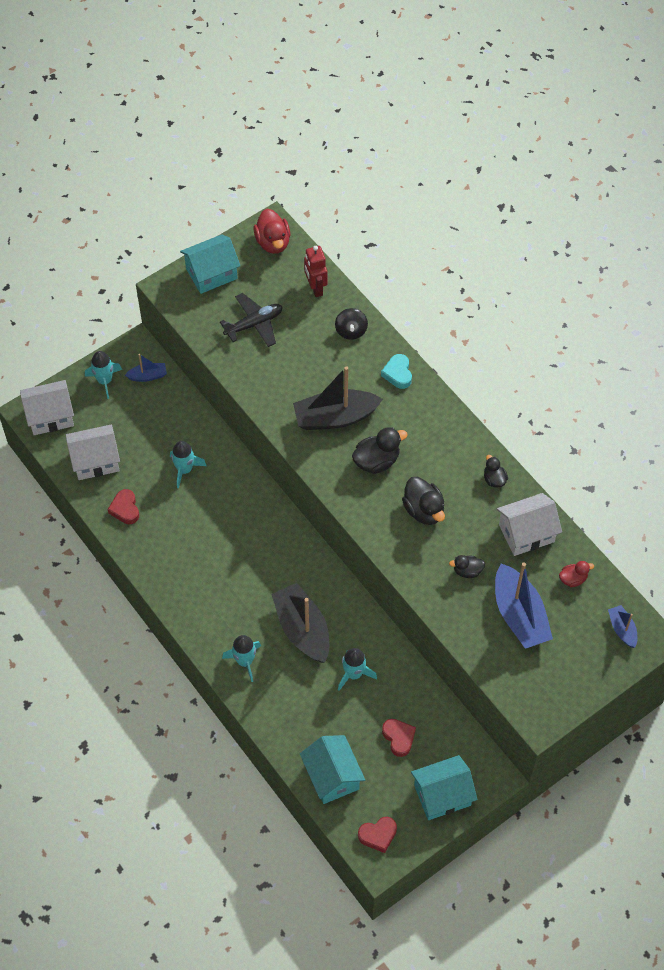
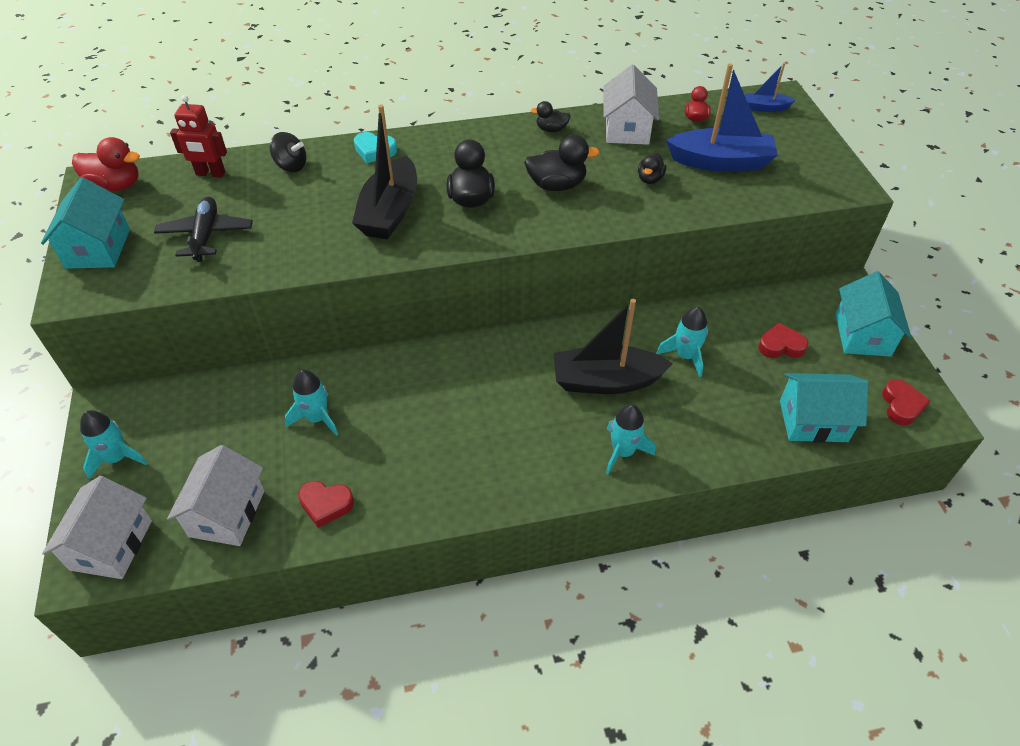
camera: 65 degrees left, 10 degrees down
blue boat [125,354,167,382] -> none

